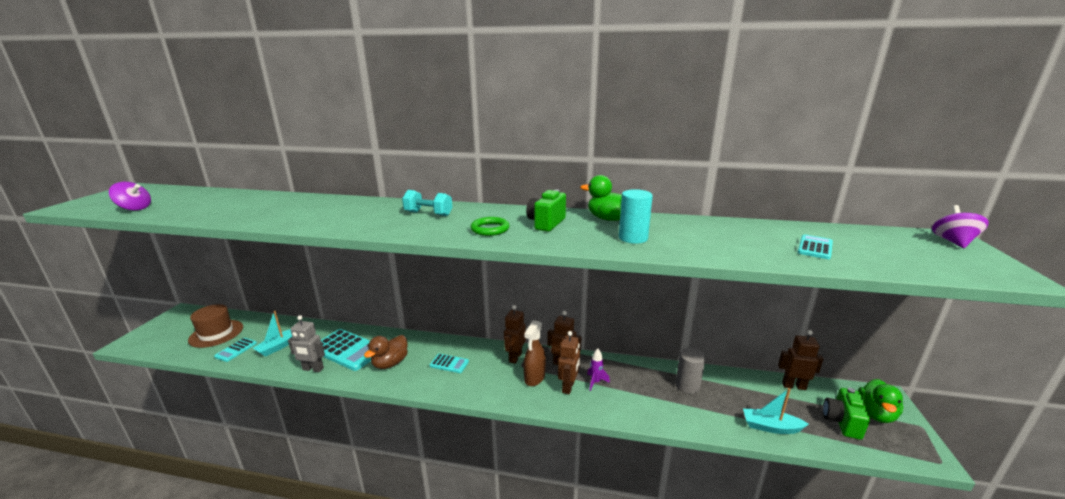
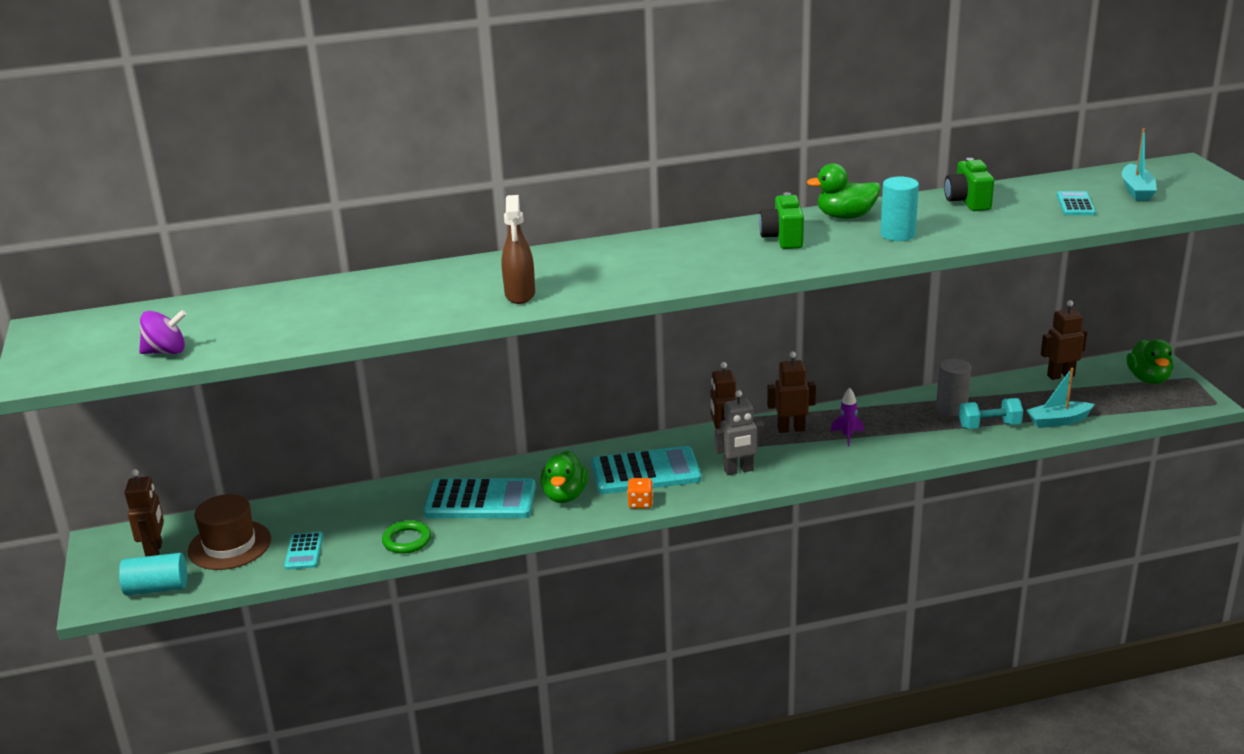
camera: 25 degrees left, 5 degrees up
turquoise boat [253,311,292,357] -> turquoise boat moved to [1122,128,1157,201]
grey robot [288,315,325,372] -> grey robot moved to [715,390,764,475]
brown duck [364,335,408,369] -> green duck [540,451,588,503]
turquoise dumbbell [402,190,452,216] -> turquoise dumbbell moved to [959,398,1023,429]
turquoise calculator [430,353,469,373] -> turquoise calculator [591,446,701,494], size x1.99
green ring [471,217,510,236] -> green ring moved to [382,521,431,554]
brown spray bottle [524,320,546,386] -> brown spray bottle moved to [502,195,535,304]
brown robot [558,331,580,394] -> brown robot moved to [125,469,164,557]
green camera [823,388,870,440] -> green camera moved to [944,158,994,211]
purple spinning top [932,205,989,248] -> none
none -> turquoise cylinder [119,553,187,595]
none -> orange dice [627,478,653,509]

